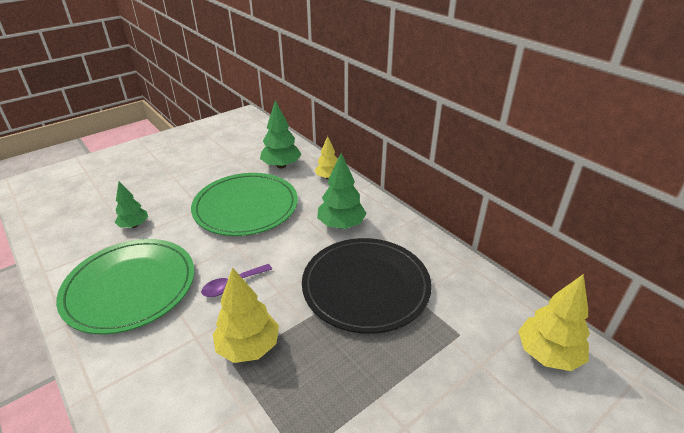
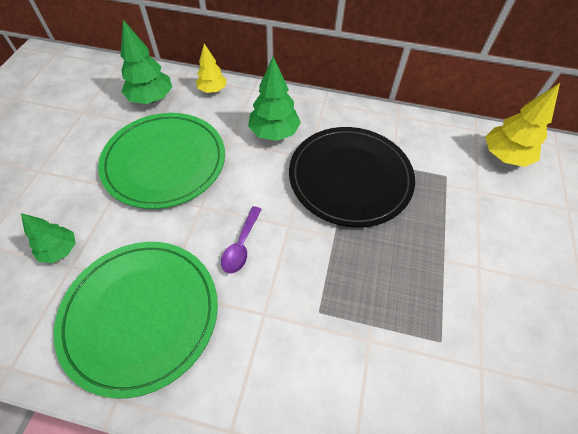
camera: 40 degrees left, 20 degrees up
yellow tree [213,267,279,363] -> none

